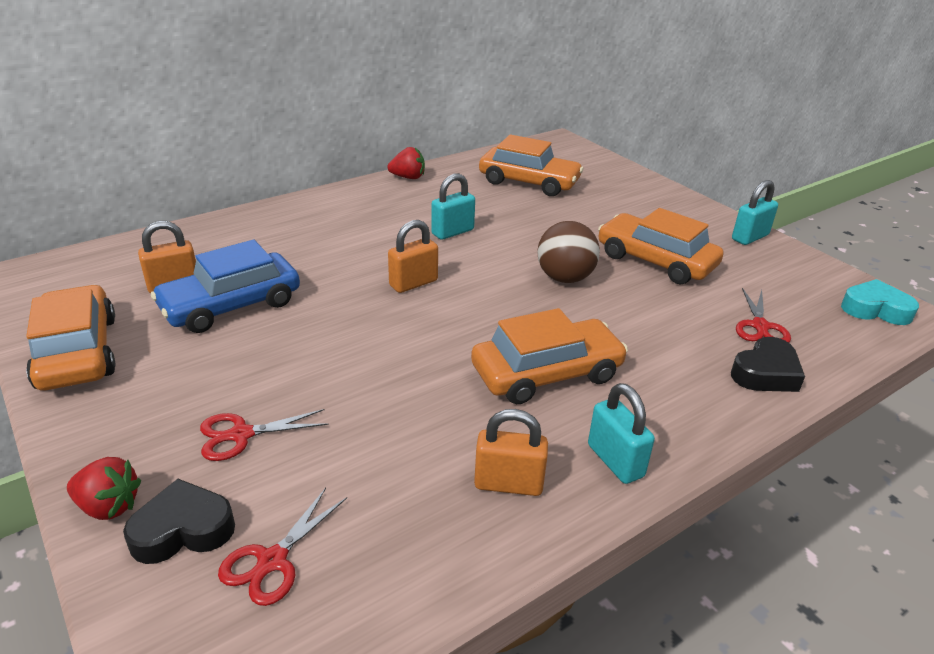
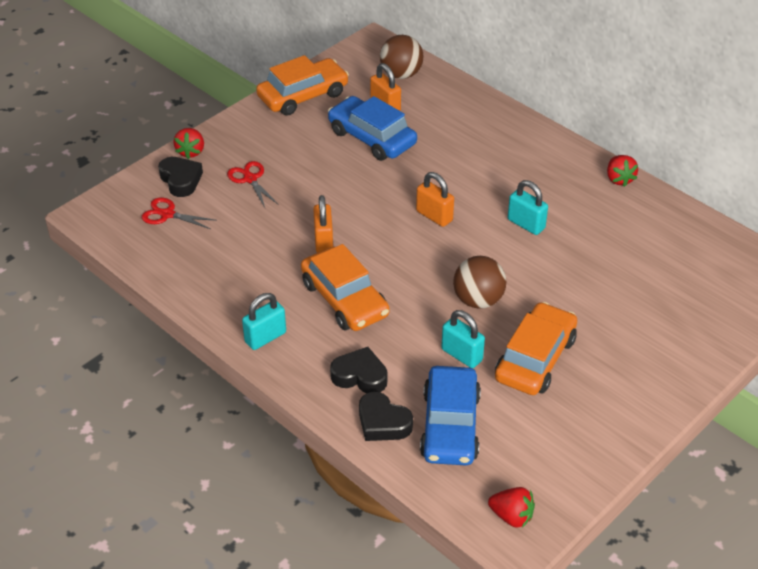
camera: 80 degrees right, 10 degrees up
orange padlock [474,409,548,496] -> orange padlock moved to [313,195,333,253]
orange car [479,135,584,196] -> none
turquoise padlock [732,180,778,245] -> turquoise padlock moved to [441,310,485,368]
red scissors [736,288,791,343] -> blue car [420,366,481,465]
turquoise heart [841,279,919,325] -> red strawberry [488,487,535,528]
none -> black heart [330,347,387,393]
none -> brown ball [380,35,423,79]

